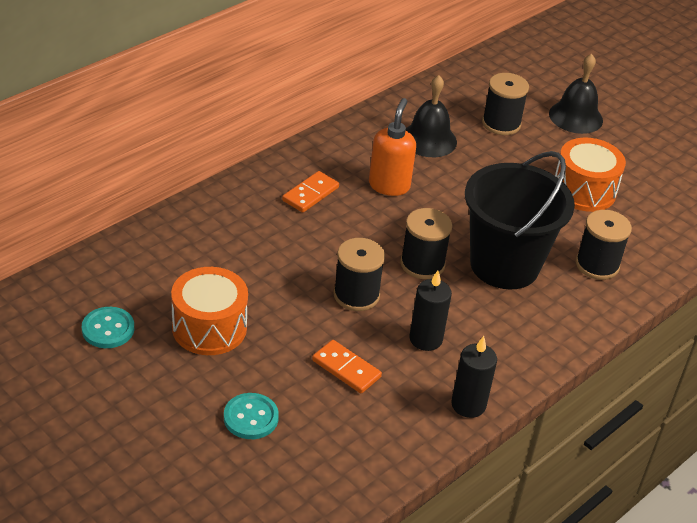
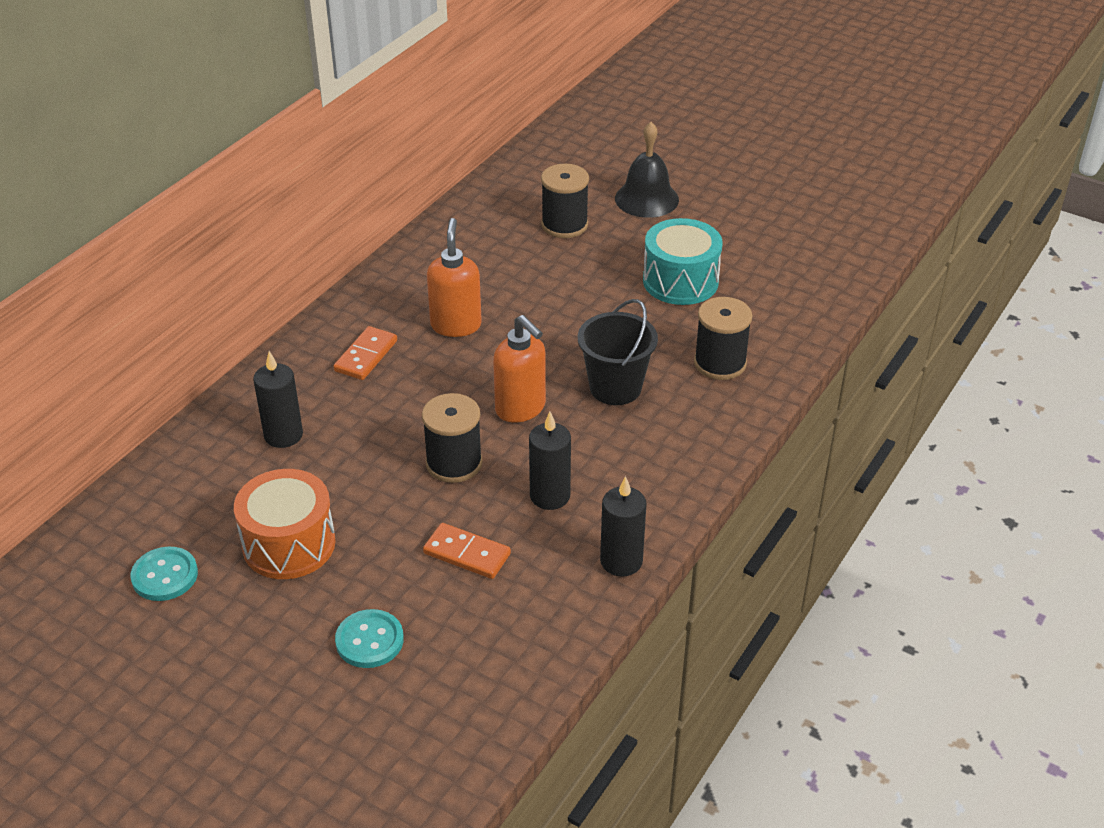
camera: 10 degrees left, 0 degrees up
black spool [400,208,452,279] -> orange soap dispenser [493,315,546,423]
black bell [406,75,457,157] -> none
black bucket [465,151,575,289] -> black bucket [578,299,658,405], size x0.62
orange drum [555,138,626,212] -> turquoise drum [643,218,722,305]
none -> black candle [253,351,303,448]

